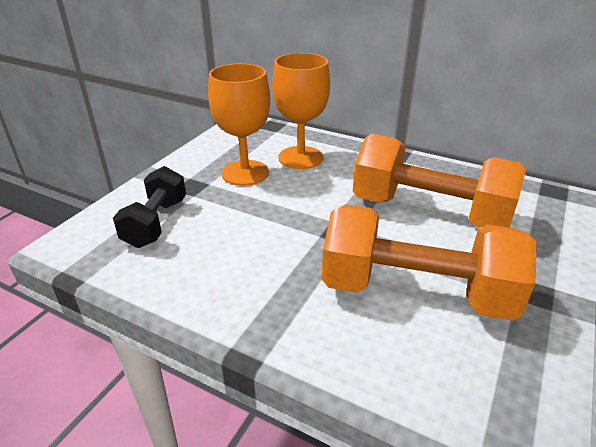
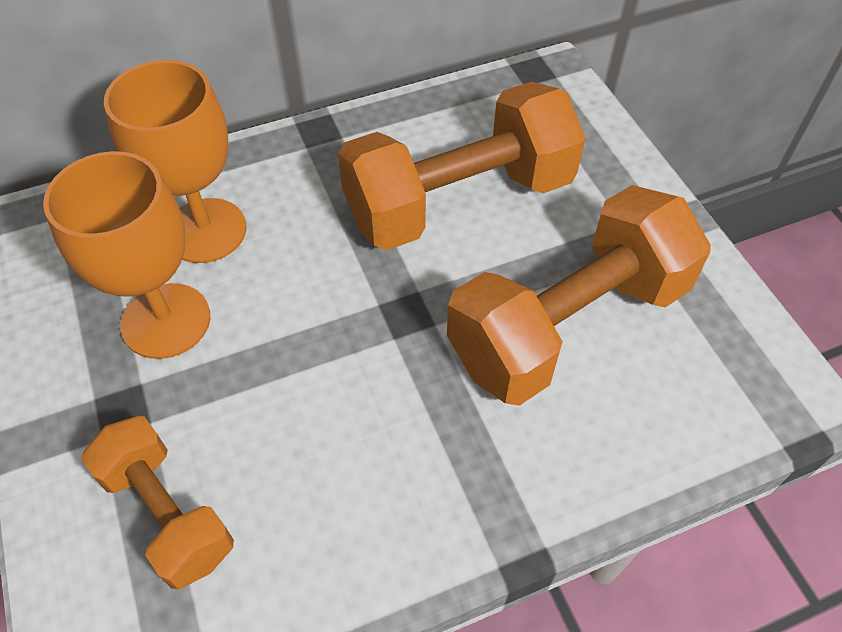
camera: 50 degrees left, 20 degrees up
black dumbbell [113,166,186,248] -> orange dumbbell [81,416,234,590]

